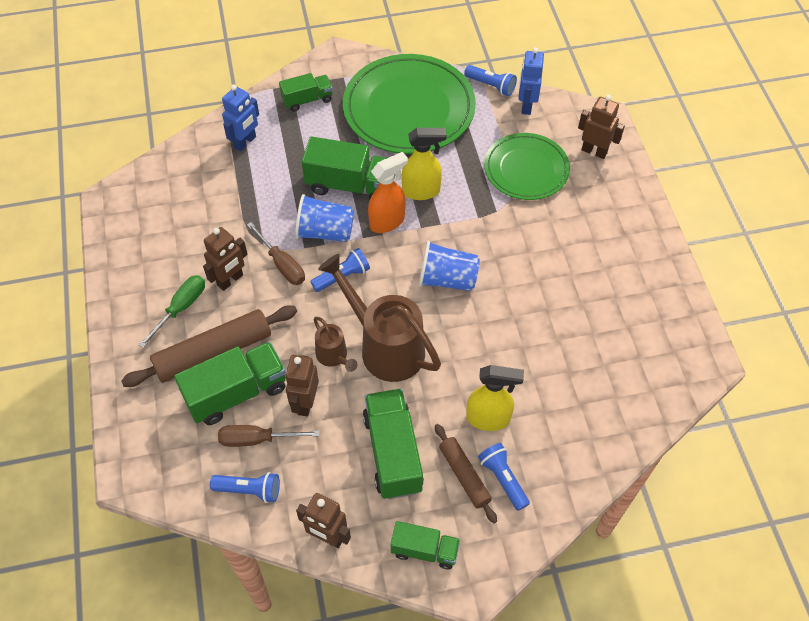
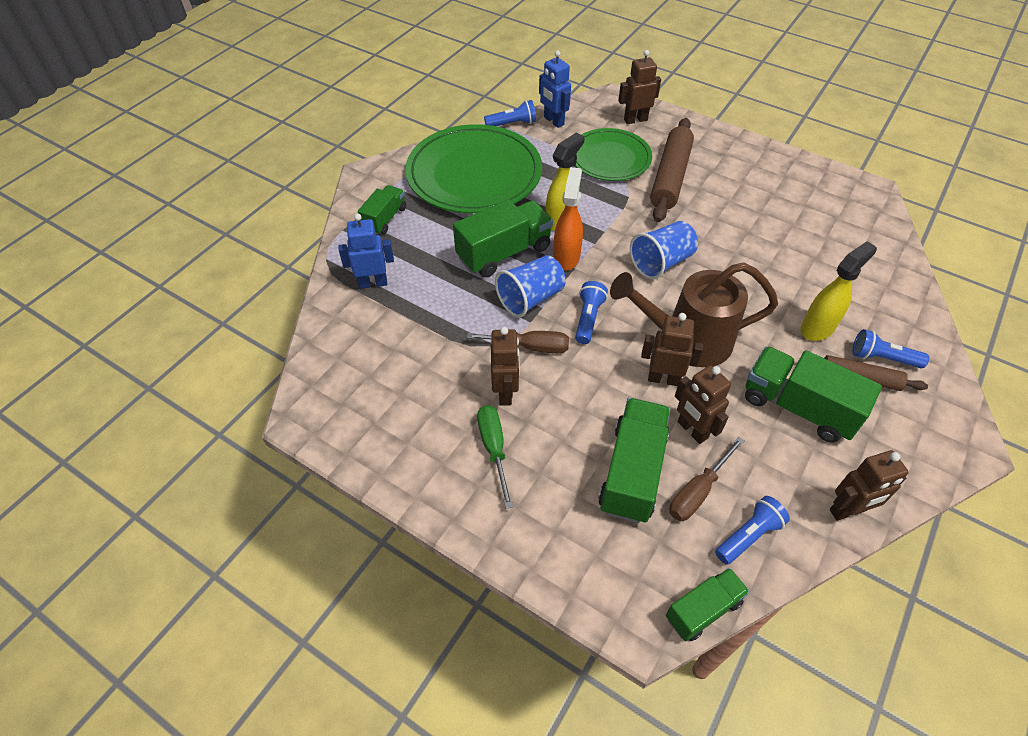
camera: 45 degrees left, 5 degrees down
brown rolling pin [121,305,297,387] -> brown rolling pin moved to [650,118,694,222]
blue robot [222,84,259,151] -> blue robot turned 90 degrees counterclockwise [338,214,394,289]
brown watering can [313,317,357,372] -> brown robot [641,313,703,386]
green truck [391,521,460,569] -> green truck moved to [666,568,750,642]

